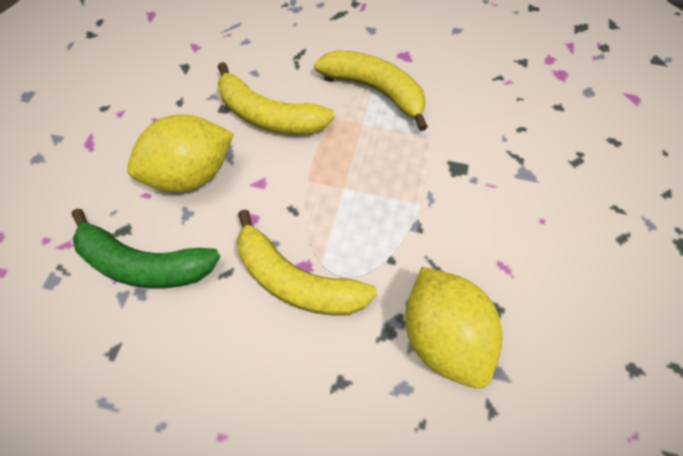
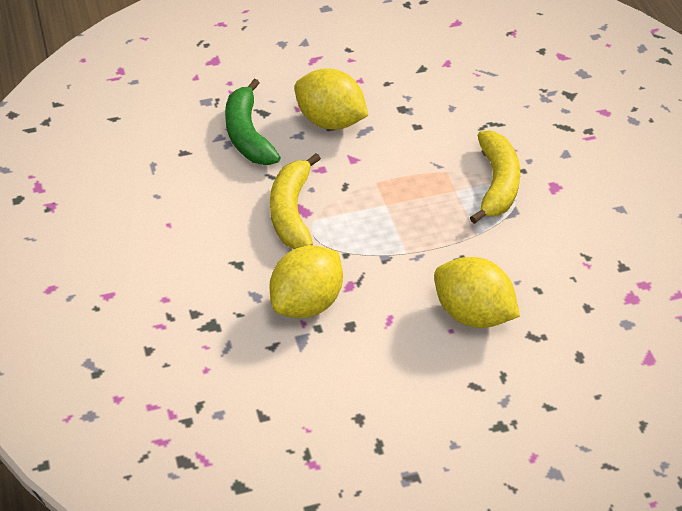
camera: 60 degrees right, 15 degrees down
yellow banana [218,62,335,135] -> none
none -> yellow lemon [434,257,520,328]

